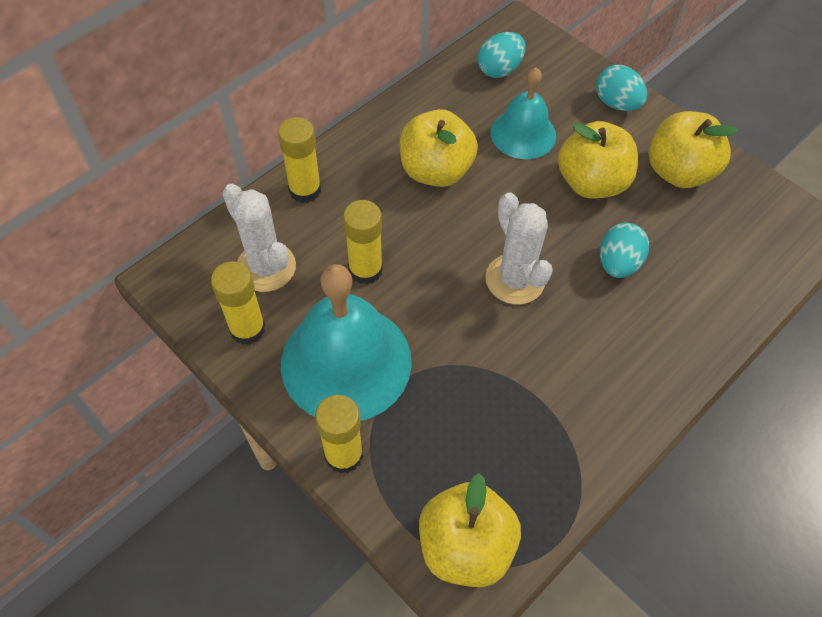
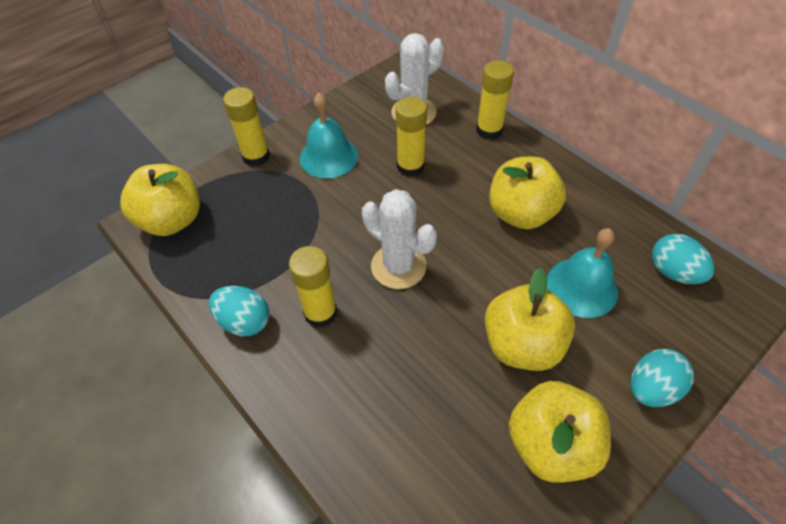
camera: 95 degrees right, 5 degrees down
yellow glue stick [211,261,266,345] -> yellow glue stick moved to [289,246,337,328]
turquoise bell [281,264,412,421] -> turquoise bell [300,93,358,178], size x0.60
white cactus [485,192,553,305] -> white cactus turned 60 degrees clockwise [362,189,437,289]
turquoise egg [600,223,649,278] -> turquoise egg moved to [209,286,269,336]

